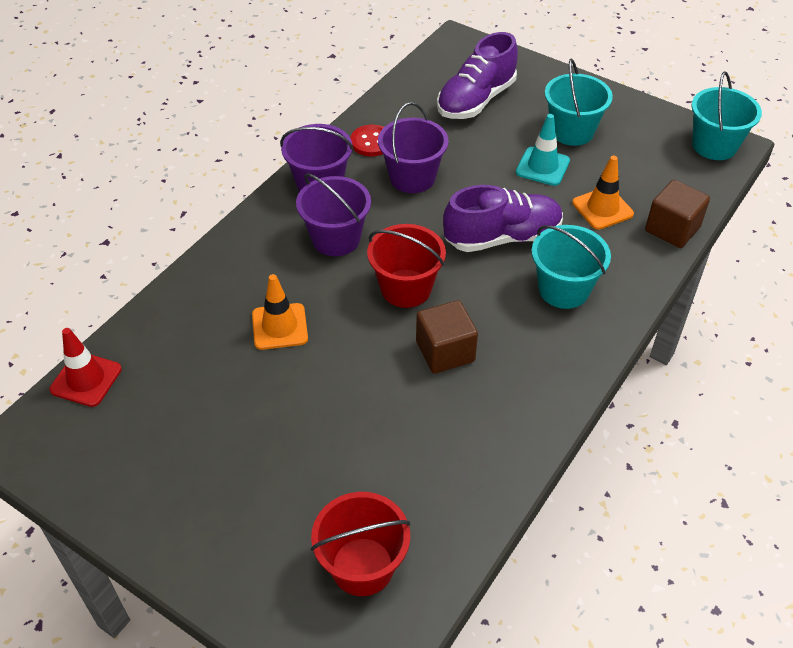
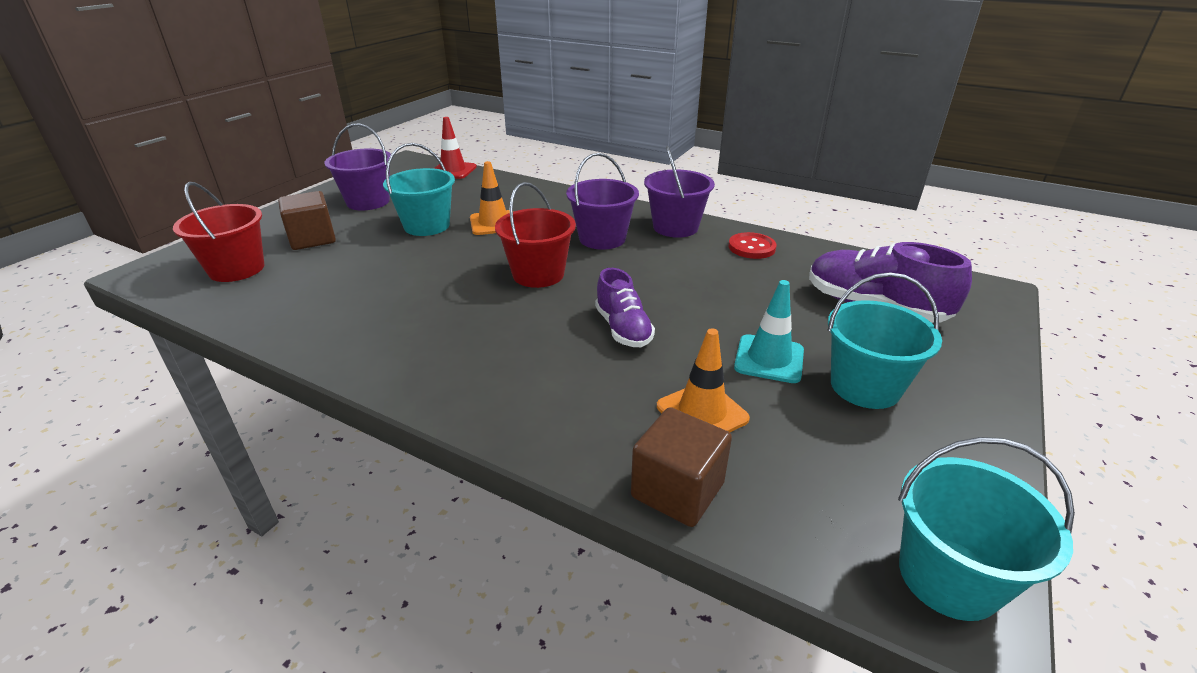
camera: 85 degrees right, 15 degrees down
purple bucket [378,102,449,193] -> purple bucket moved to [324,123,391,211]
brown cube [416,300,478,374] -> brown cube moved to [278,191,336,250]
purple shoe [443,185,563,252] -> purple shoe [595,268,655,347], size x0.64
turquoise bucket [531,225,611,309] -> turquoise bucket moved to [383,143,455,236]

